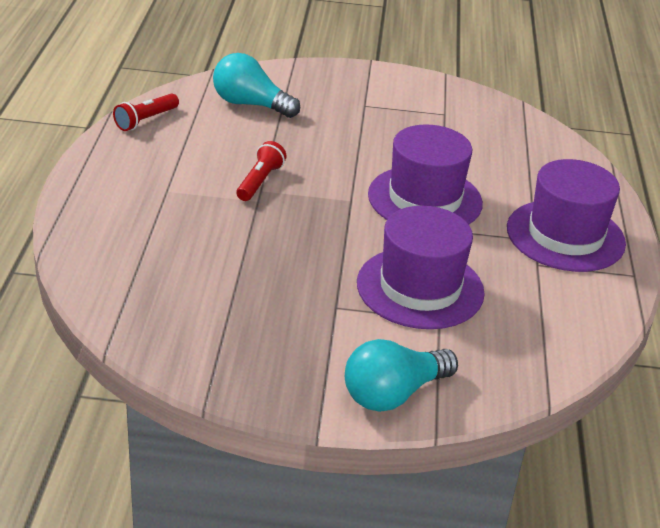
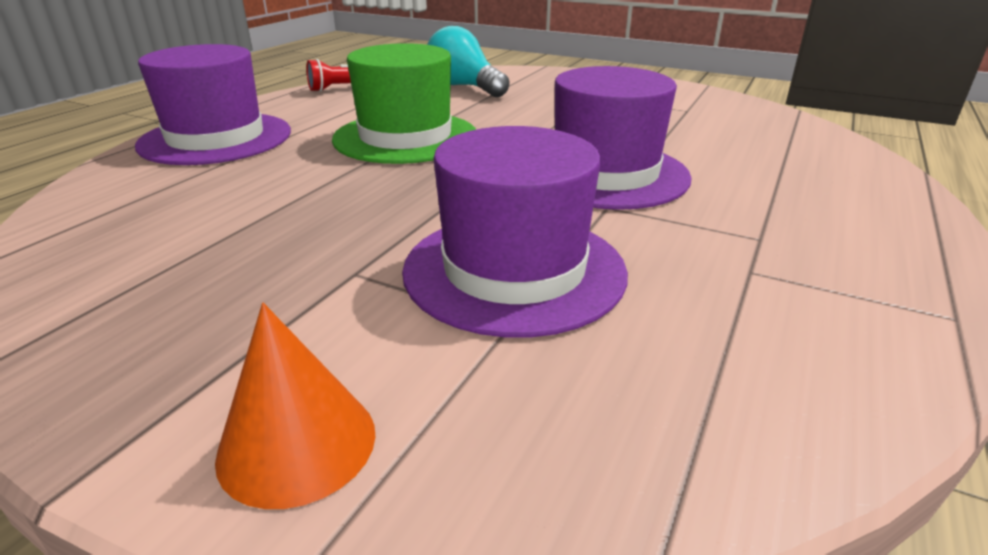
camera: 25 degrees right, 5 degrees down
red flashlight [236,141,287,201] -> green hat [332,43,476,164]
turquoise light bulb [345,339,458,412] -> orange cone [215,303,375,509]
purple hat [507,159,626,272] -> purple hat moved to [135,44,291,165]

